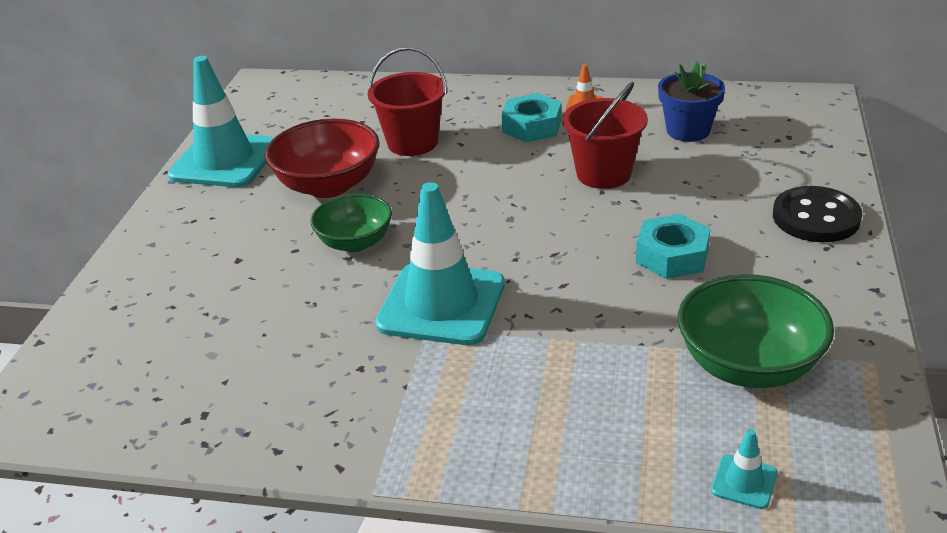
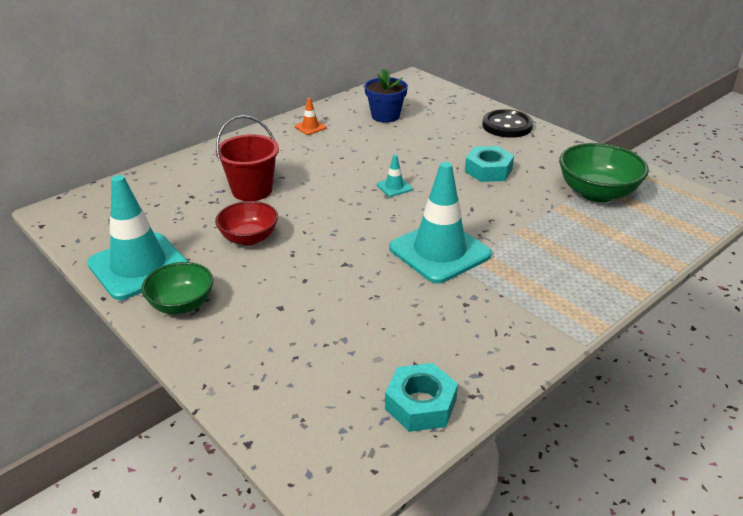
camera: 55 degrees left, 0 degrees up
red bowl [265,119,379,198] -> red bowl [215,201,278,246], size x0.66
green bowl [310,194,392,252] -> green bowl moved to [141,262,213,314]
turquoise nut [501,93,562,142] -> turquoise nut moved to [385,363,458,432]
red bucket [562,82,648,189] -> none
turquoise traffic cone [711,429,777,509] -> turquoise traffic cone moved to [377,154,412,197]

